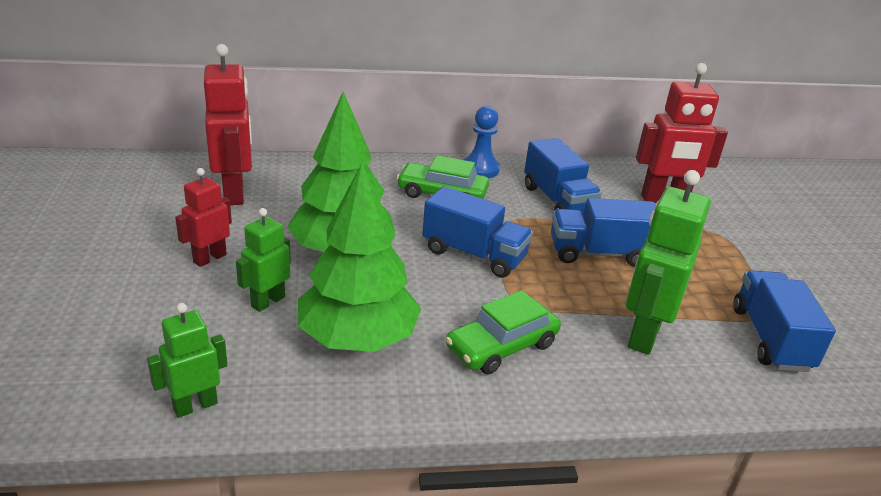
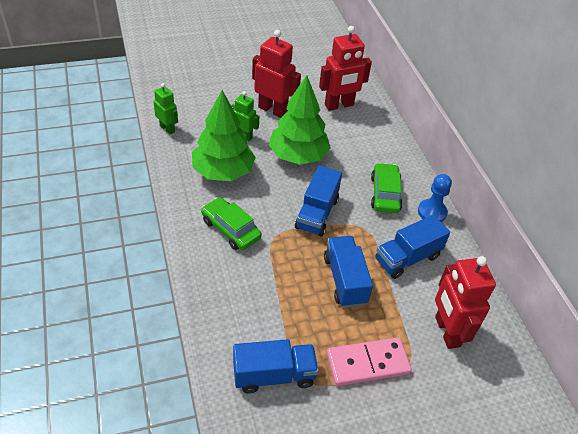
camera: 80 degrees right, 15 degrees up
red robot [175,168,232,267] -> red robot [252,30,301,118], size x1.71
green robot [626,170,711,355] -> none
none -> pink domino [327,337,412,386]

